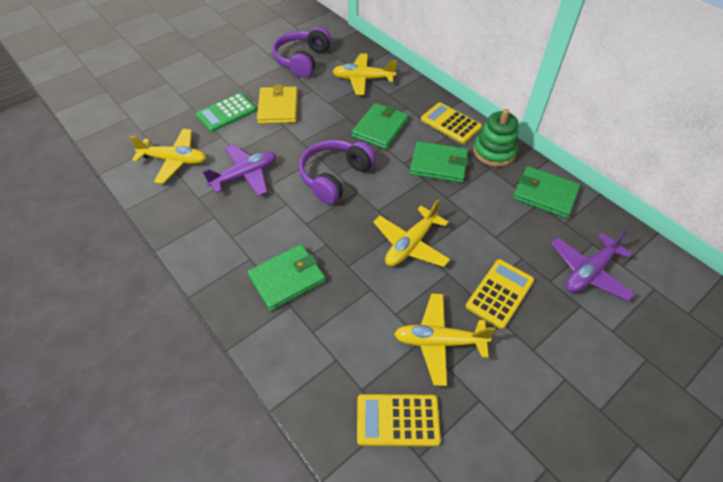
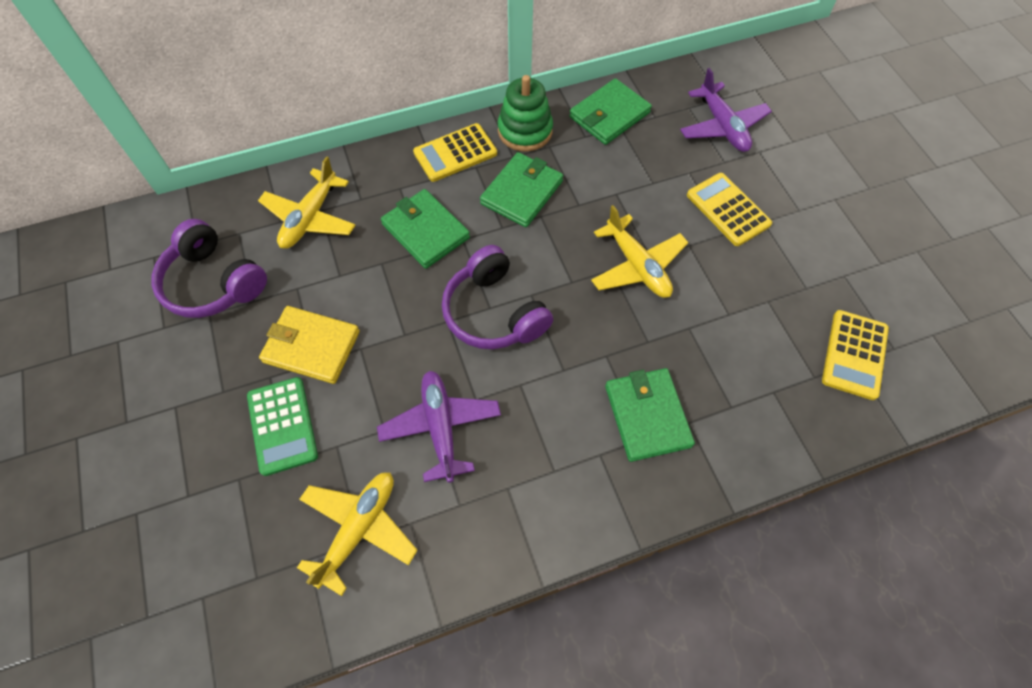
camera: 70 degrees left, 10 degrees up
yellow plane [394,293,496,386] -> none

